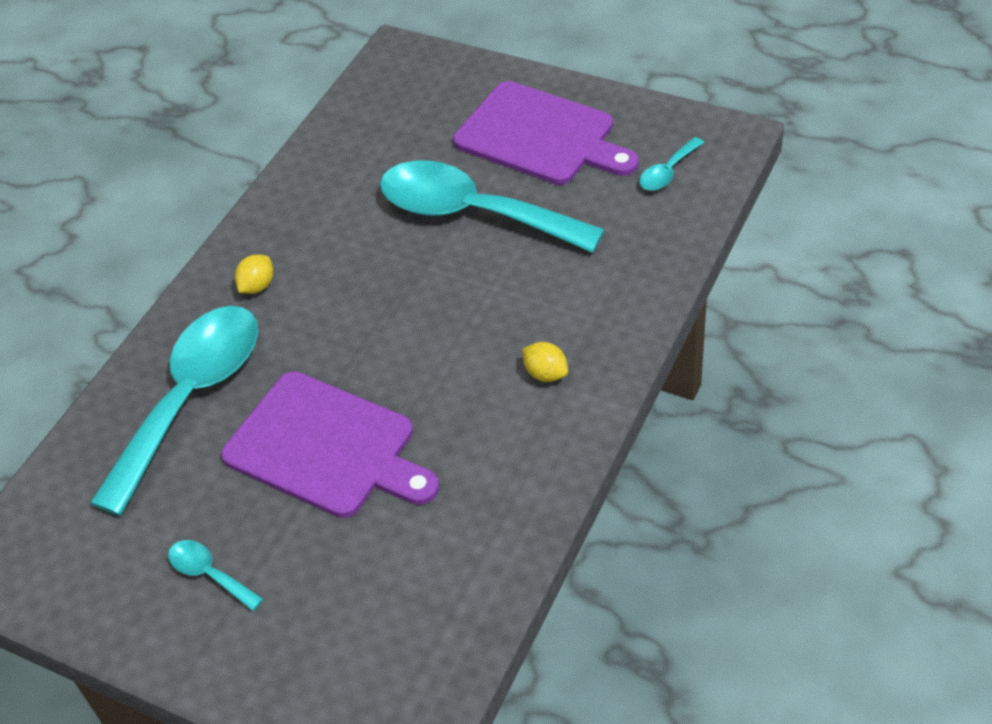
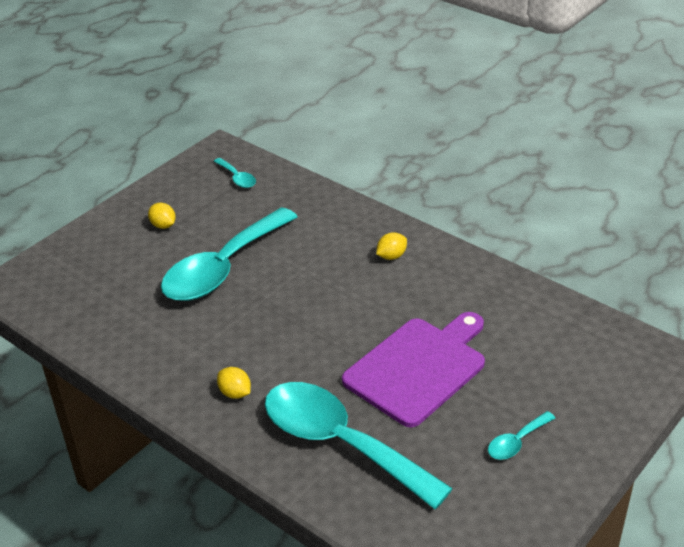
camera: 80 degrees left, 10 degrees down
purple cutting board [453,81,639,185] -> yellow lemon [148,203,176,229]

